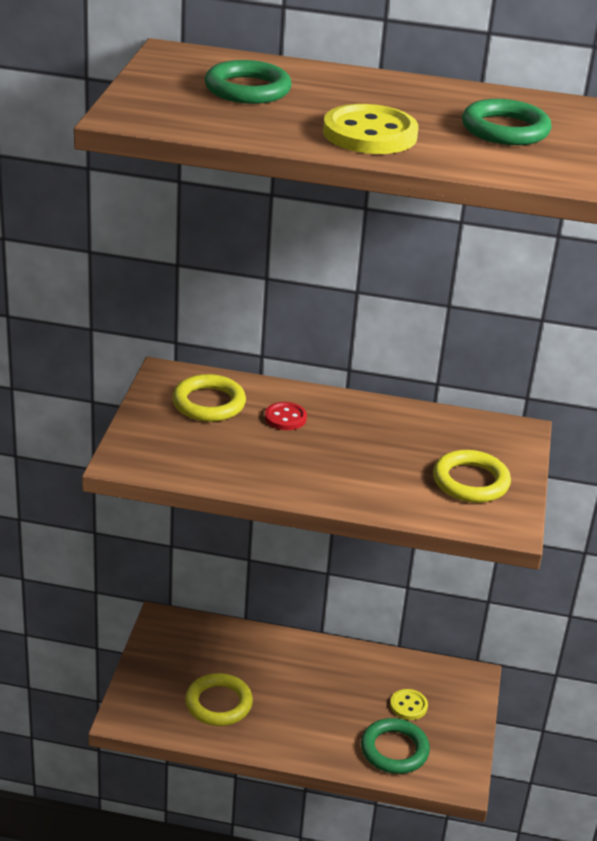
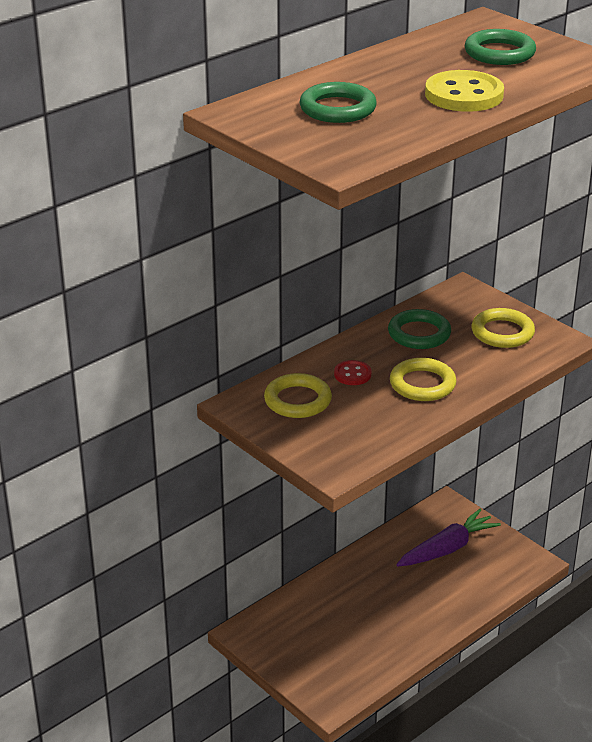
camera: 50 degrees left, 0 degrees up
yellow ring [185,673,253,726] -> yellow ring moved to [390,358,456,401]
green ring [361,718,430,774] -> green ring moved to [388,309,451,349]
yellow button [390,689,428,720] -> purple carrot [396,509,501,567]

